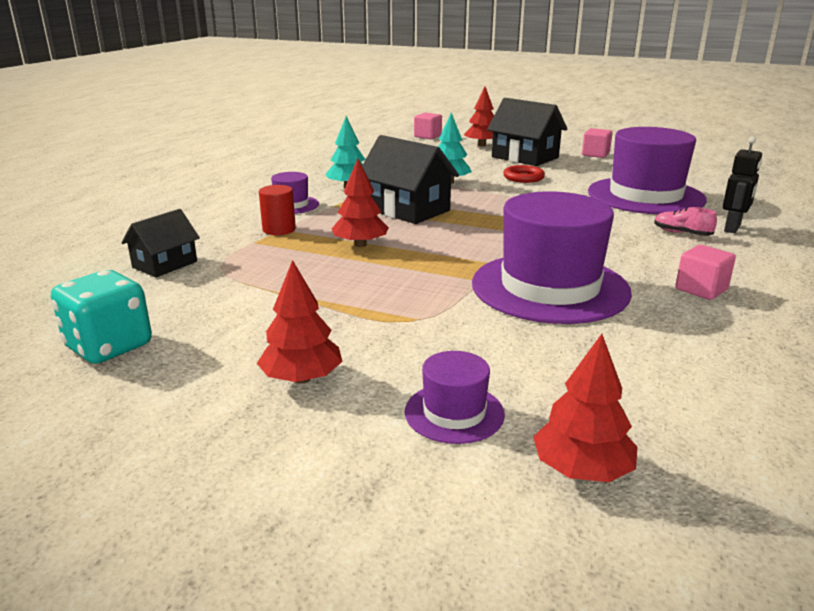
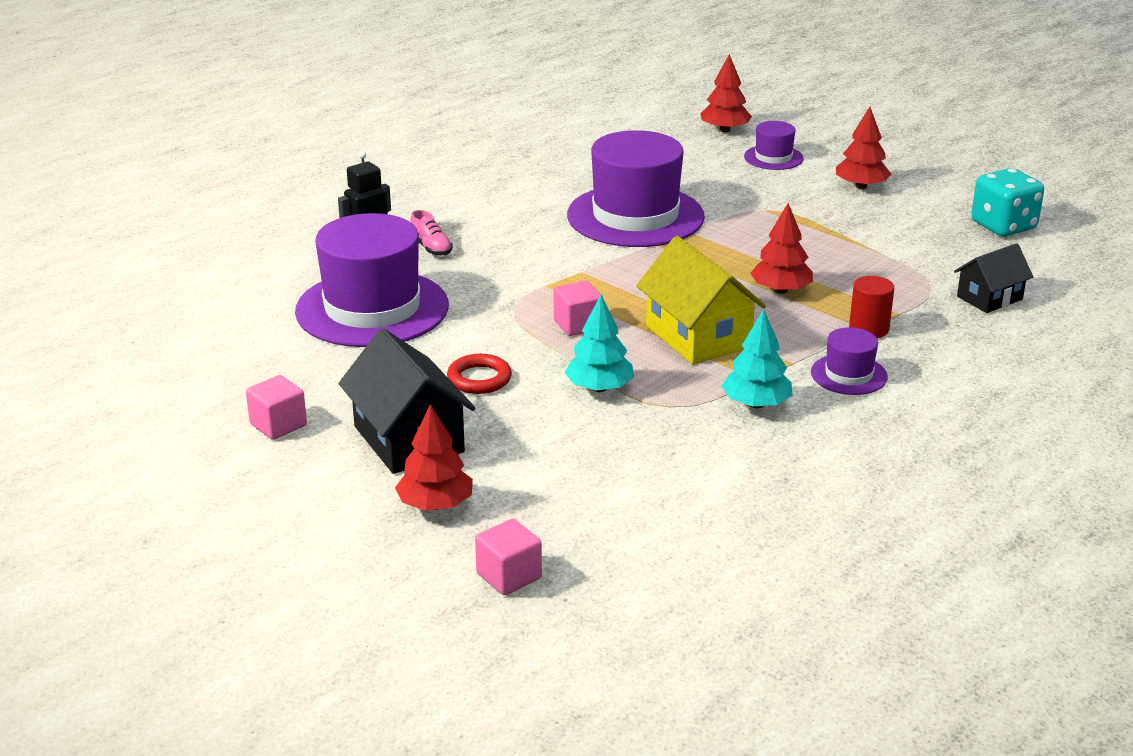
camera: 160 degrees left, 5 degrees up
black house [362,135,459,224] -> yellow house [636,236,766,365]
pink cube [675,245,736,300] -> pink cube moved to [554,281,603,336]

